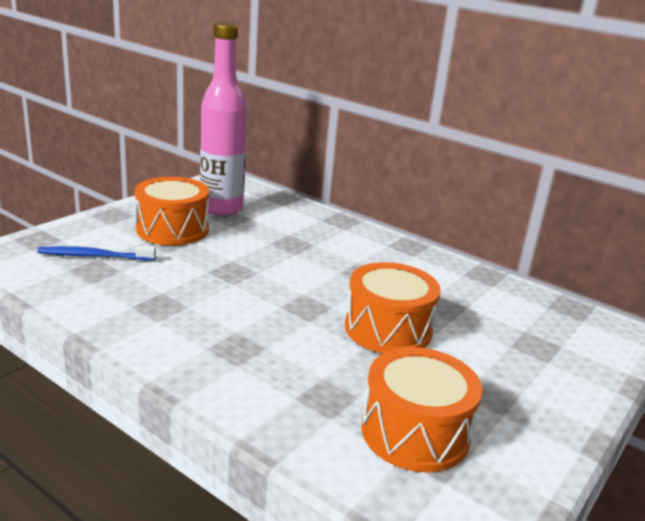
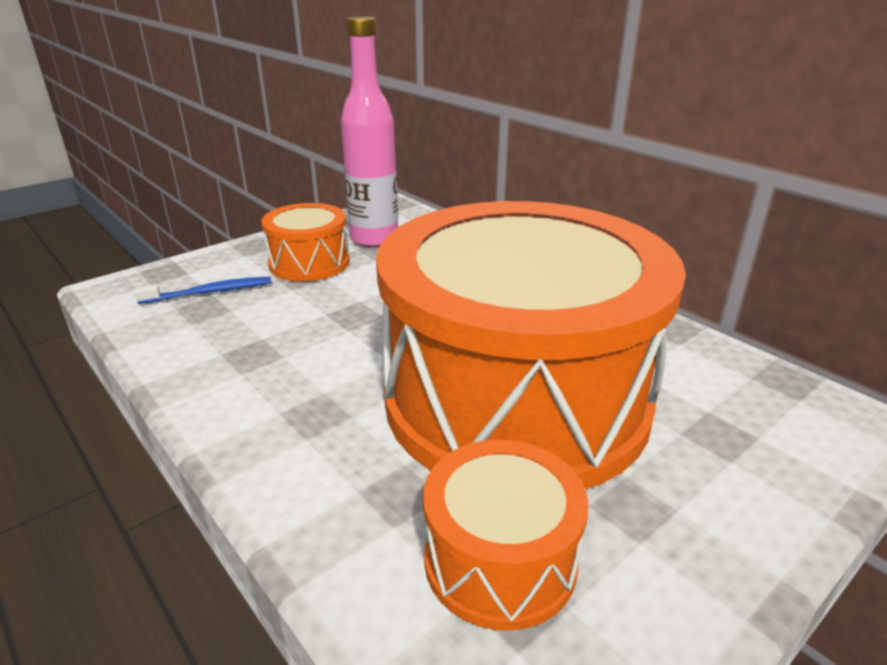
camera: 15 degrees right, 5 degrees up
blue toothbrush [37,245,156,261] -> blue toothbrush turned 150 degrees clockwise [134,277,271,304]
orange drum [345,262,441,353] -> orange drum [376,201,686,489], size x2.33

